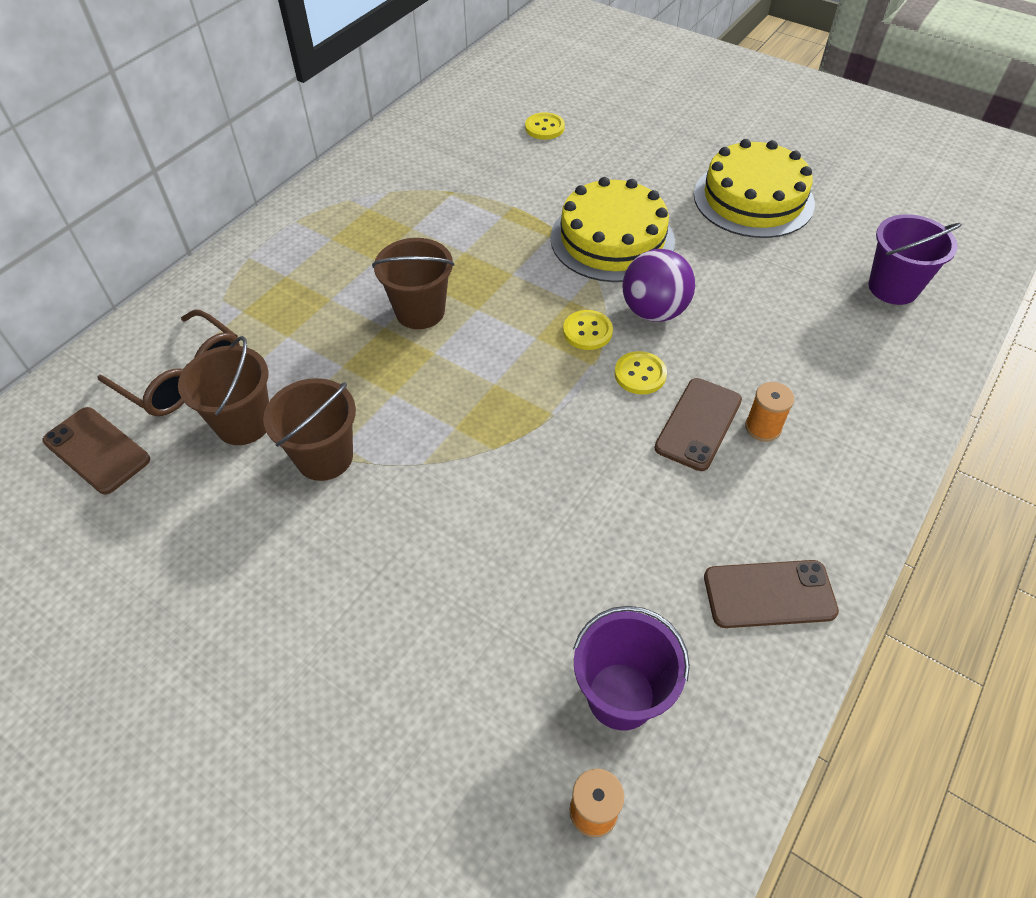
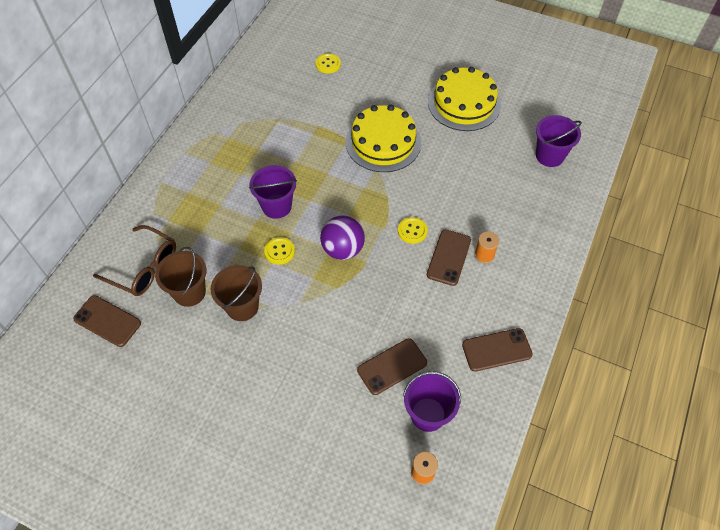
camera: 10 degrees left, 5 degrees up
brown bucket [372,238,454,329] -> purple bucket [249,165,297,219]
yellow button [563,310,613,350] -> yellow button moved to [264,237,295,265]
purple ball [622,249,695,322] -> purple ball moved to [320,216,365,260]
none -> brown phone [357,338,427,395]

